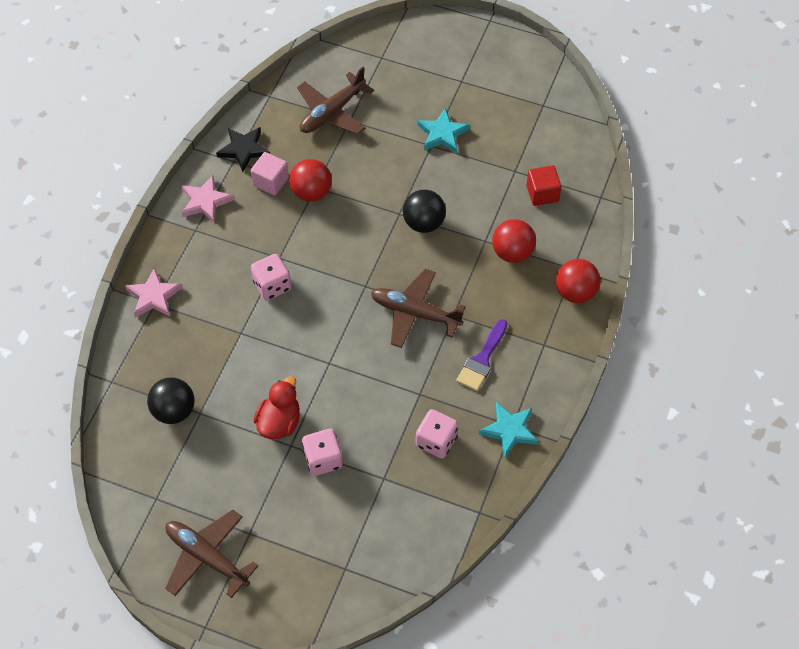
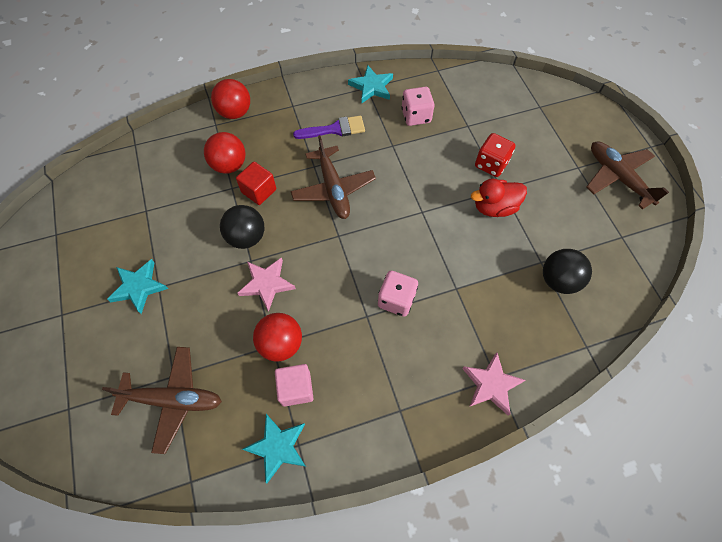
camera: 130 degrees left, 5 degrees up
brown plane [165,510,259,598] -> brown plane turned 150 degrees clockwise [586,141,669,209]
pink star [182,176,234,223] -> pink star moved to [237,257,296,312]
black star [216,127,270,172] -> turquoise star [242,414,306,483]
pink dice [302,429,343,476] -> red dice [475,133,516,177]
red cube [527,165,561,206] -> red cube moved to [236,162,276,205]

